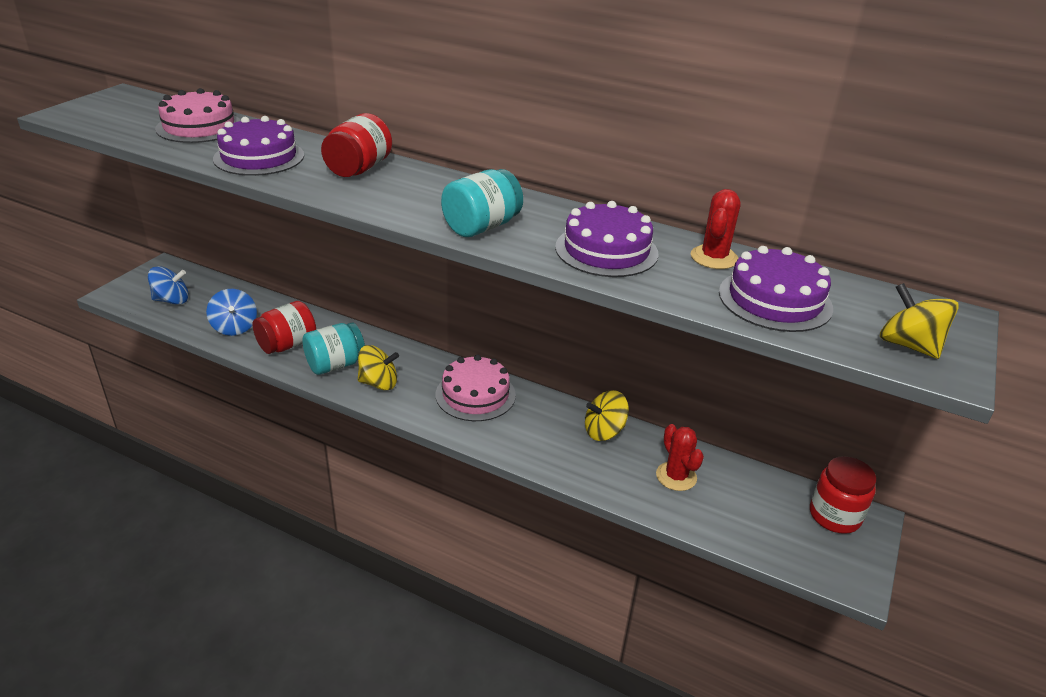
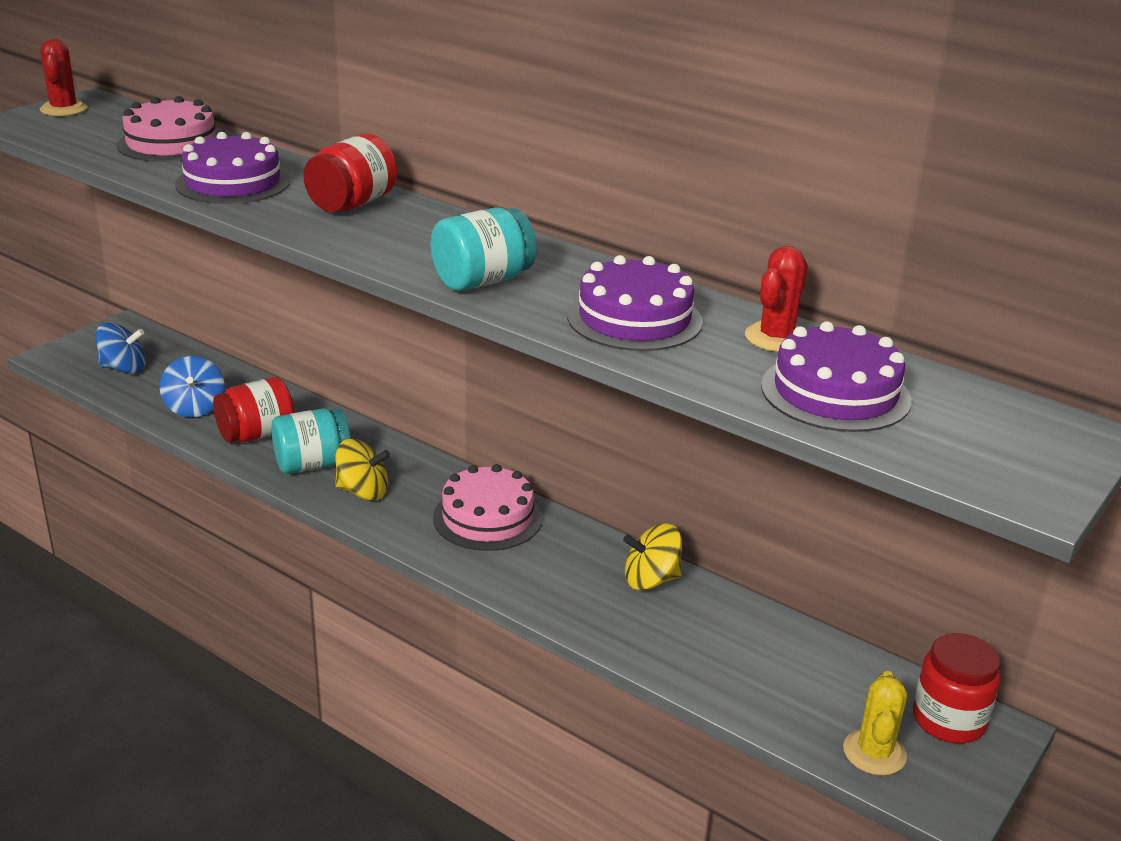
camera: 10 degrees right, 5 degrees down
red cactus [656,424,704,491] -> red cactus moved to [40,39,87,116]
yellow spinning top [880,283,959,359] -> none
none -> yellow cactus [843,671,907,775]

